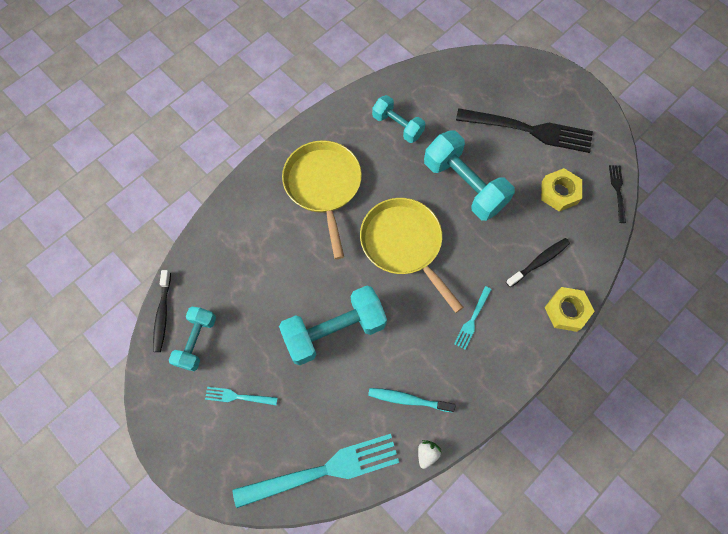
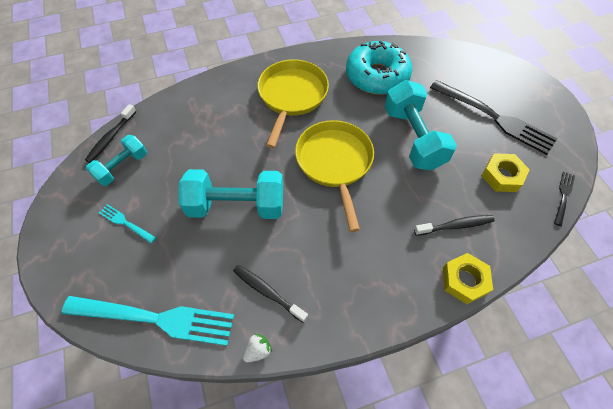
camera: 25 degrees right, 10 degrees down
turquoise toothbrush [368,388,455,412] -> black toothbrush [233,265,308,323]
turquoise dumbbell [372,95,425,143] -> turquoise donut [346,40,412,95]
turquoise fork [454,286,492,350] -> none

